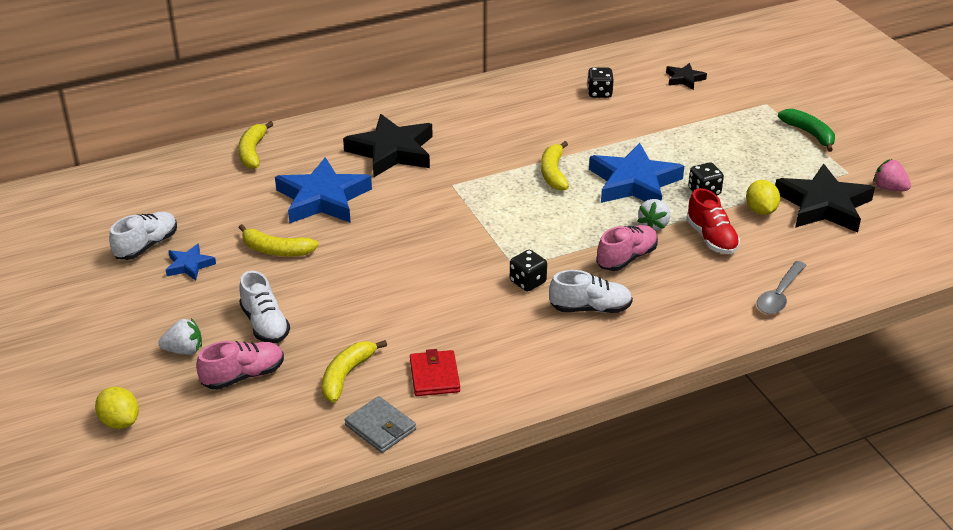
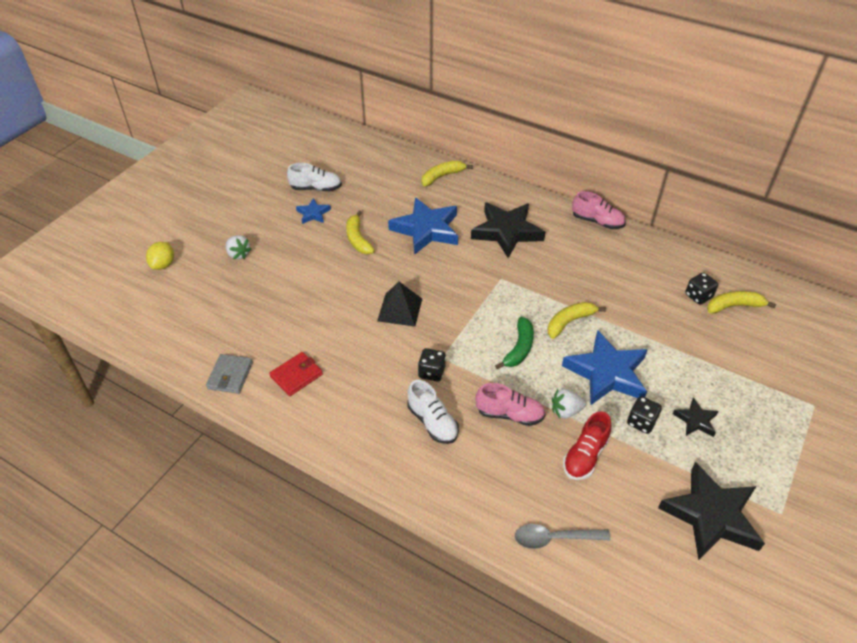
camera: 55 degrees right, 10 degrees up
pink shoe [196,341,284,390] -> pink shoe moved to [572,191,626,229]
white shoe [239,271,290,343] -> none
yellow banana [322,340,387,403] -> yellow banana moved to [707,291,776,313]
black star [666,63,707,90] -> black star moved to [673,398,719,437]
yellow lemon [746,180,780,215] -> none
green banana [778,109,835,152] -> green banana moved to [495,317,534,369]
pink strawberry [873,159,911,191] -> none
none -> black pyramid [377,282,422,327]

